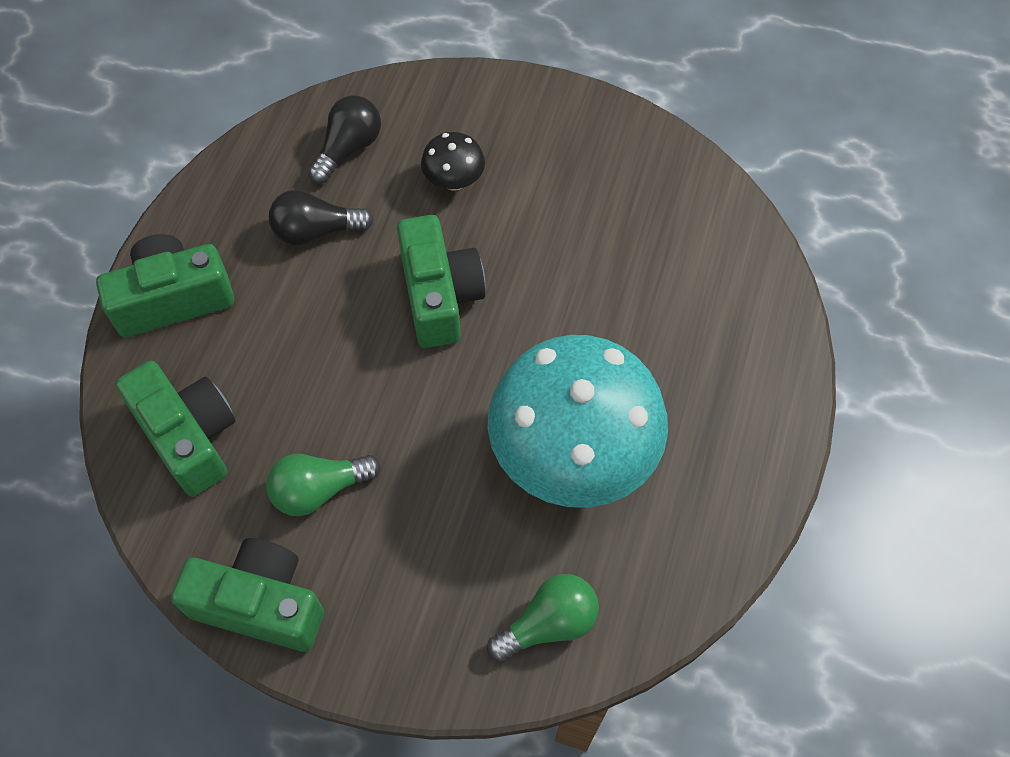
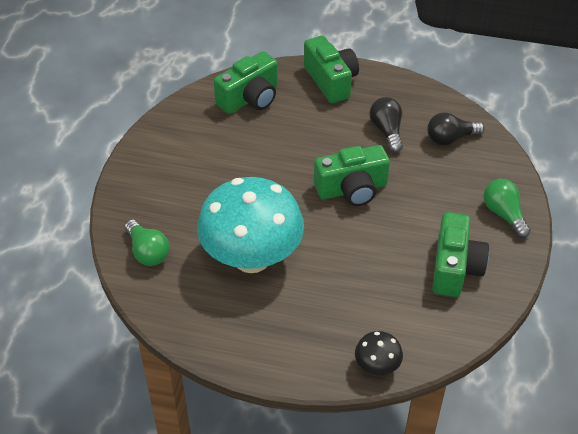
camera: 85 degrees right, 15 degrees down
green camera [171,538,324,652] -> green camera moved to [432,212,489,297]
green light bulb [266,454,381,516] -> green light bulb moved to [484,179,531,238]
black light bulb [308,96,381,184] -> black light bulb turned 135 degrees clockwise [427,112,485,146]
black mushroom [421,132,485,191] -> black mushroom moved to [355,331,403,375]

